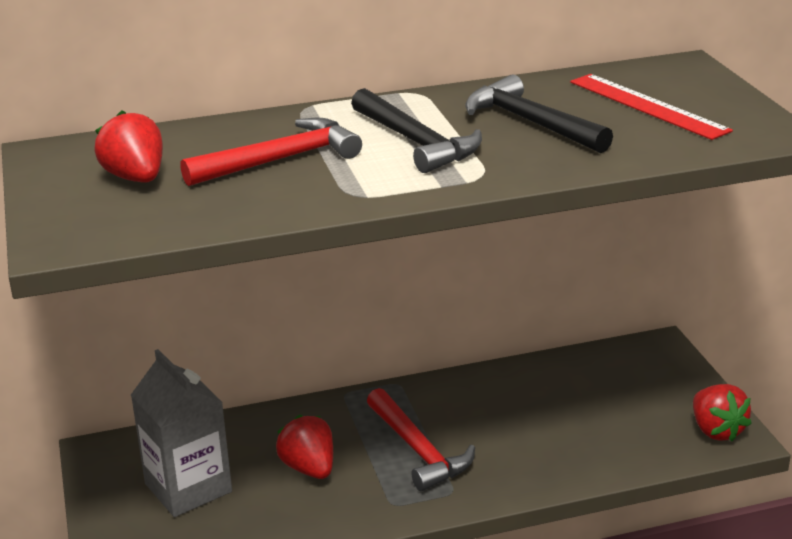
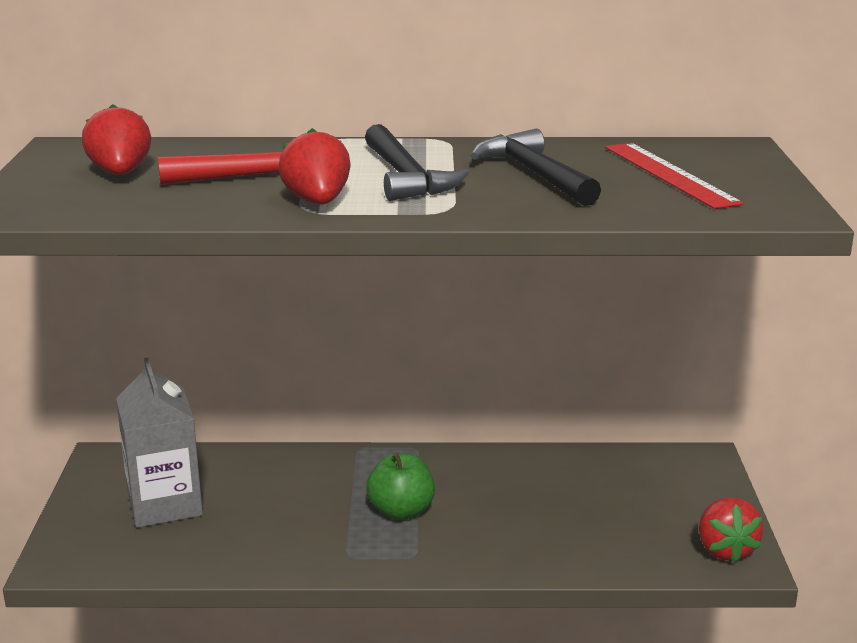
camera: 15 degrees right, 5 degrees down
red strawberry [276,415,333,479] -> red strawberry moved to [278,128,351,204]
red hammer [367,388,475,491] -> green apple [366,452,435,520]

